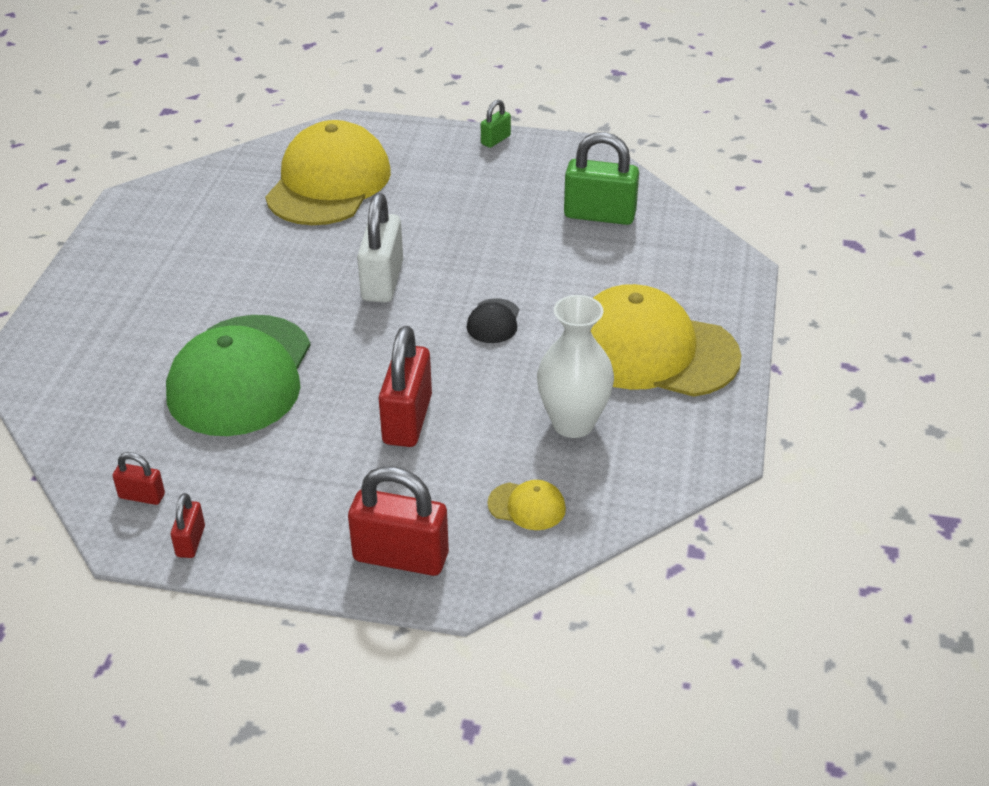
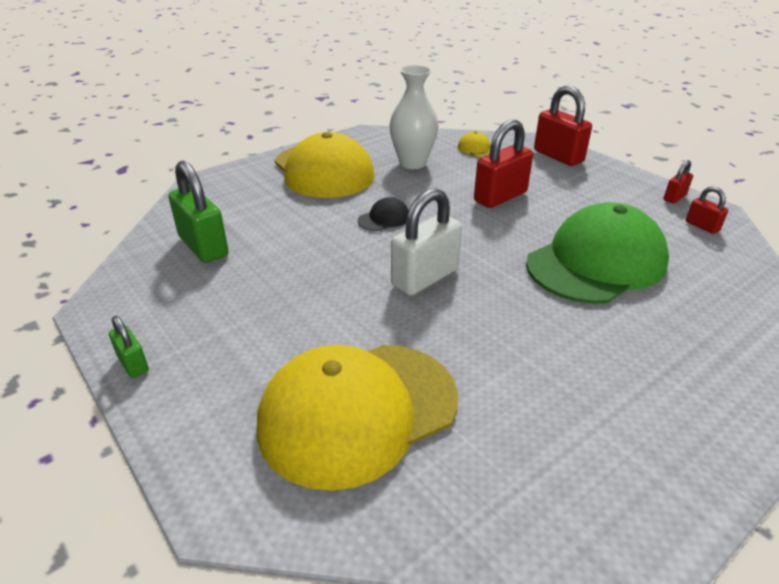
camera: 140 degrees left, 5 degrees down
green padlock [481,100,511,148] -> green padlock turned 60 degrees clockwise [109,316,149,378]

